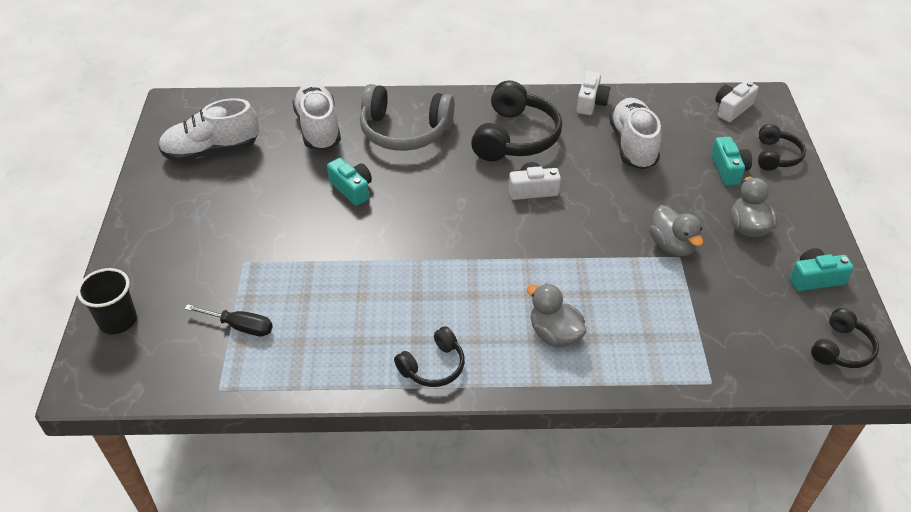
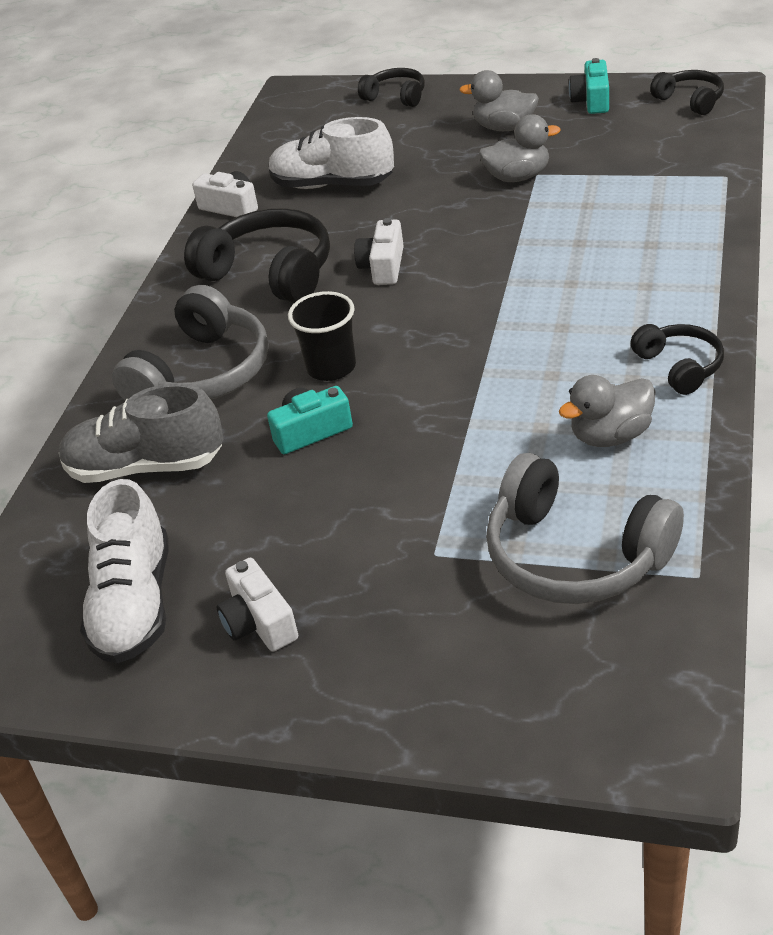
camera: 70 degrees left, 5 degrees down
black cup [77,268,137,334] -> black cup moved to [288,291,356,381]
black screwdriver [185,304,273,336] -> grey headphones [486,453,684,604]
white shoe [292,83,341,150] -> grey shoe [59,383,223,483]
grey duck [527,283,586,347] -> grey duck moved to [559,375,656,447]
turquoise camera [711,137,752,185] -> none
white camera [715,81,758,122] -> white camera moved to [217,558,298,652]

